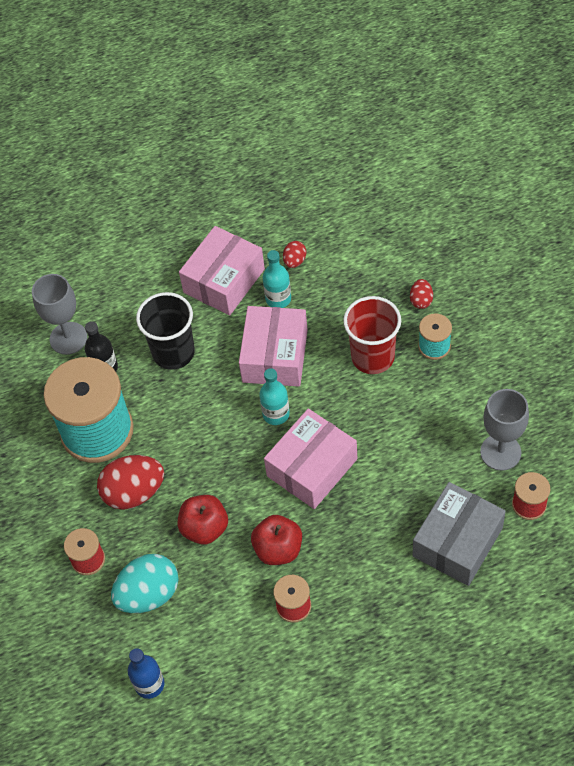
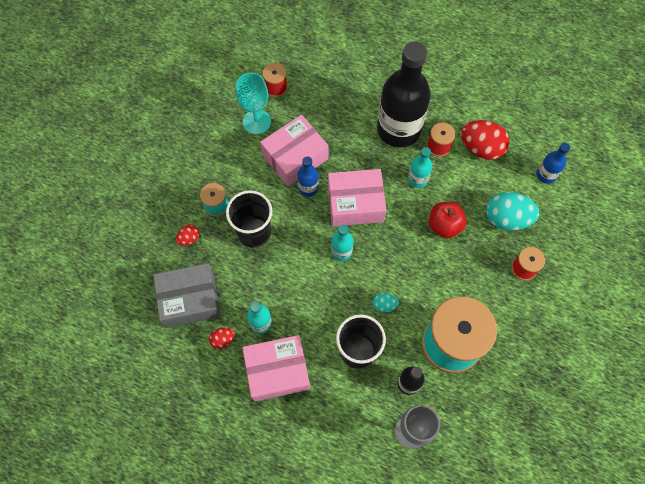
camera: 140 degrees left, 10 degrees up
red egg [97,455,164,510] -> red egg moved to [461,120,509,160]
pink box [239,306,308,387] -> pink box moved to [260,115,329,186]
red apple [251,515,302,565] -> turquoise bottle [408,147,432,188]
red cup [343,296,401,374] -> black cup [226,190,272,248]
grey box [413,482,506,586] -> grey box moved to [153,263,221,328]
grey goblet [480,389,529,471] -> turquoise goblet [236,73,271,135]
none -> blue bottle [297,157,319,197]
none -> turquoise egg [373,293,399,313]
none -> black bottle [377,42,431,148]

